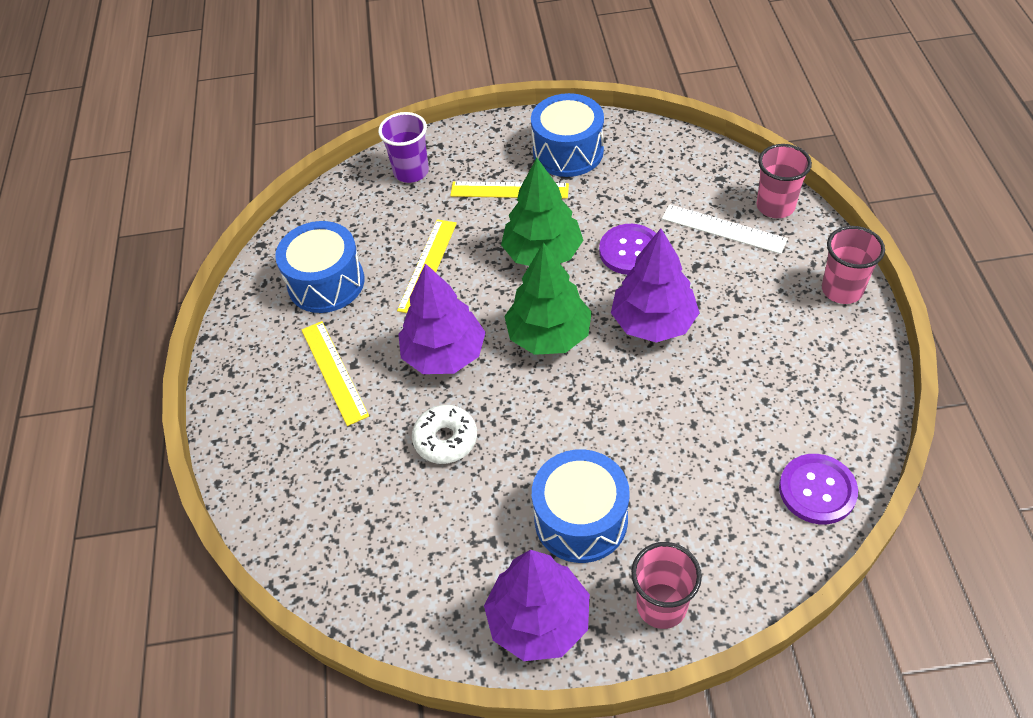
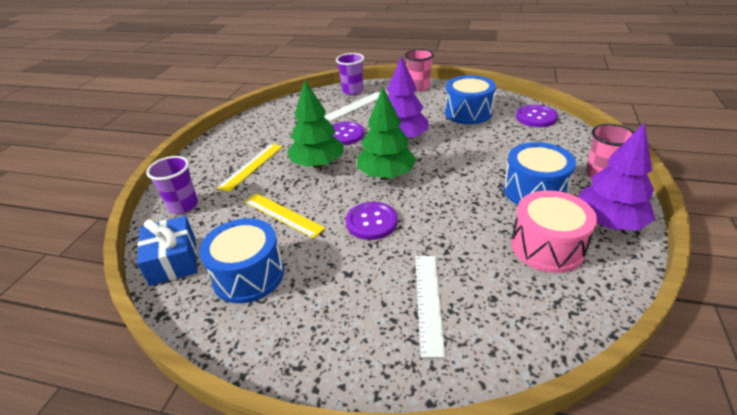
camera: 70 degrees left, 15 degrees down
yellow ruler [302,321,369,426] -> none
purple tree [398,263,486,374] -> purple button [346,202,398,240]
white donut [412,405,477,464] -> none
blue drum [531,93,604,177] -> blue drum moved to [445,75,496,124]
pink cup [757,144,812,218] -> purple cup [336,53,364,95]
none -> blue gift [137,216,197,286]
none -> white ruler [416,256,446,358]
none -> pink drum [511,190,597,273]

